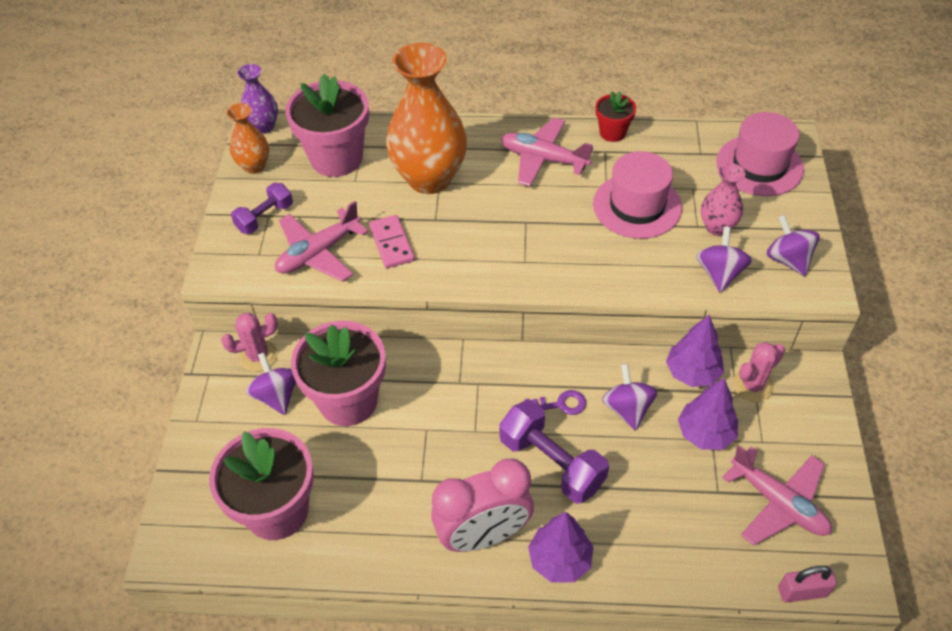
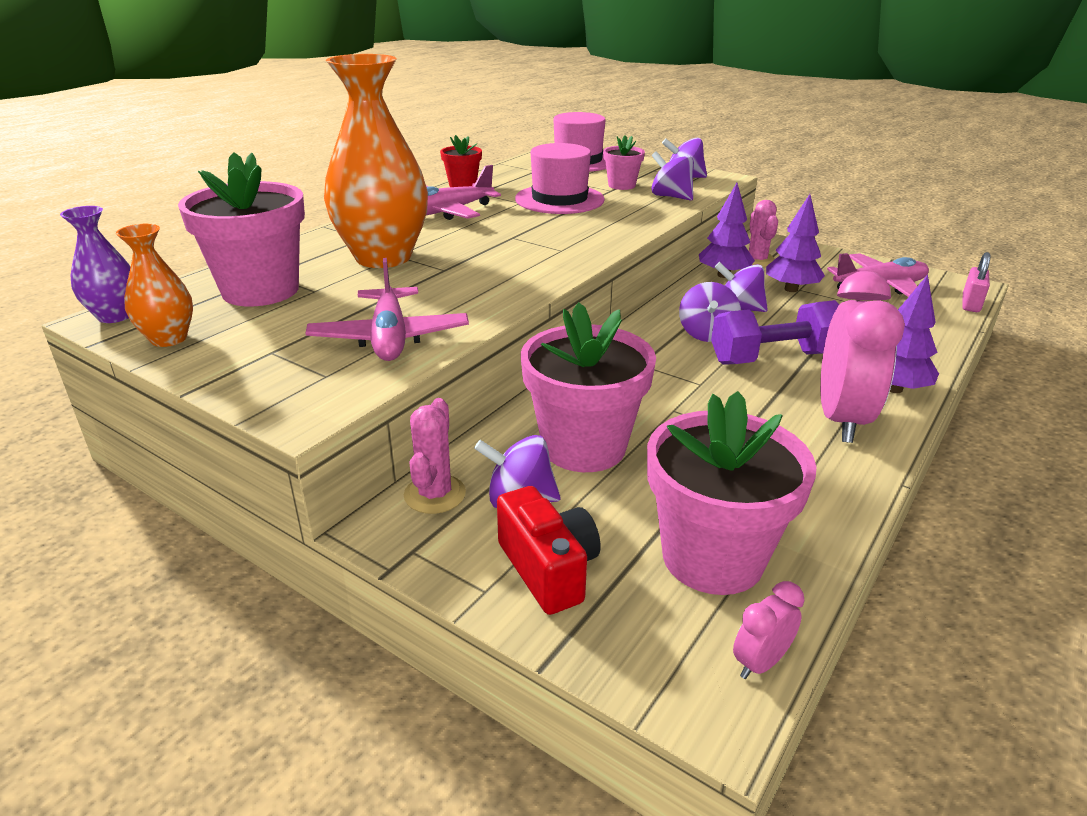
camera: 60 degrees left, 20 degrees down
purple dumbbell [231,183,293,234] -> none
pink domino [369,215,415,268] -> none
purple key [525,390,586,415] -> purple spinning top [679,282,741,342]
pink vase [701,163,745,236] -> pink flower pot [603,135,645,190]
none -> red camera [497,486,601,615]
none -> pink clock [733,581,804,679]

